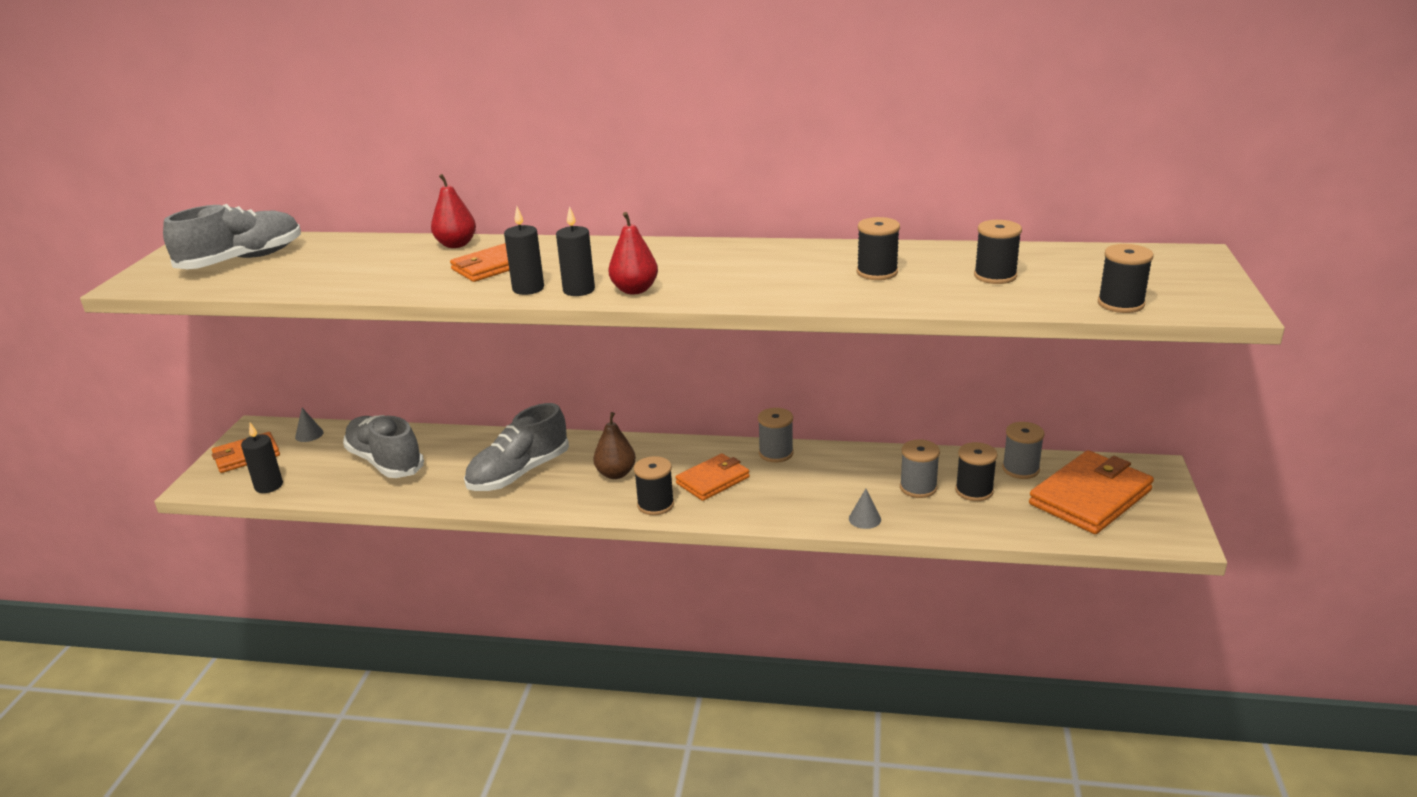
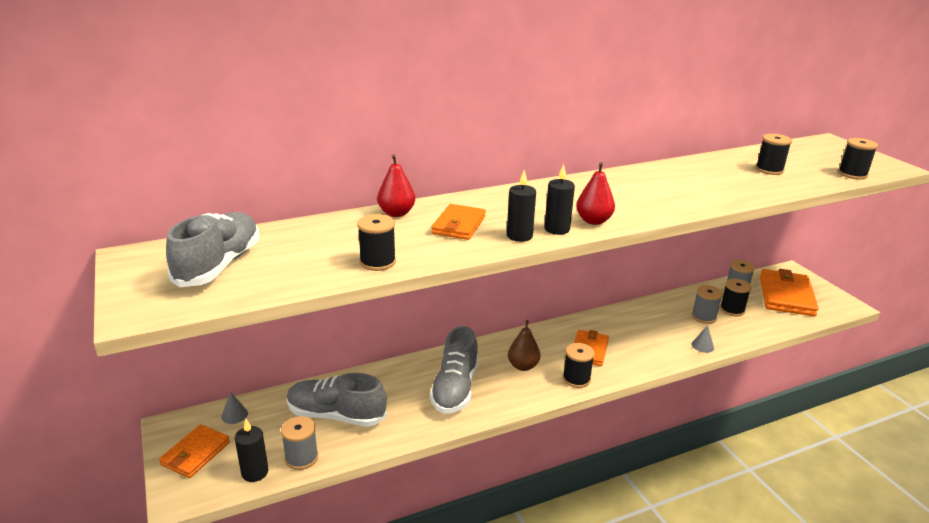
camera: 35 degrees left, 0 degrees up
grey spool [758,408,794,462] -> grey spool moved to [281,416,318,470]
black spool [857,217,900,280] -> black spool moved to [357,214,396,271]

